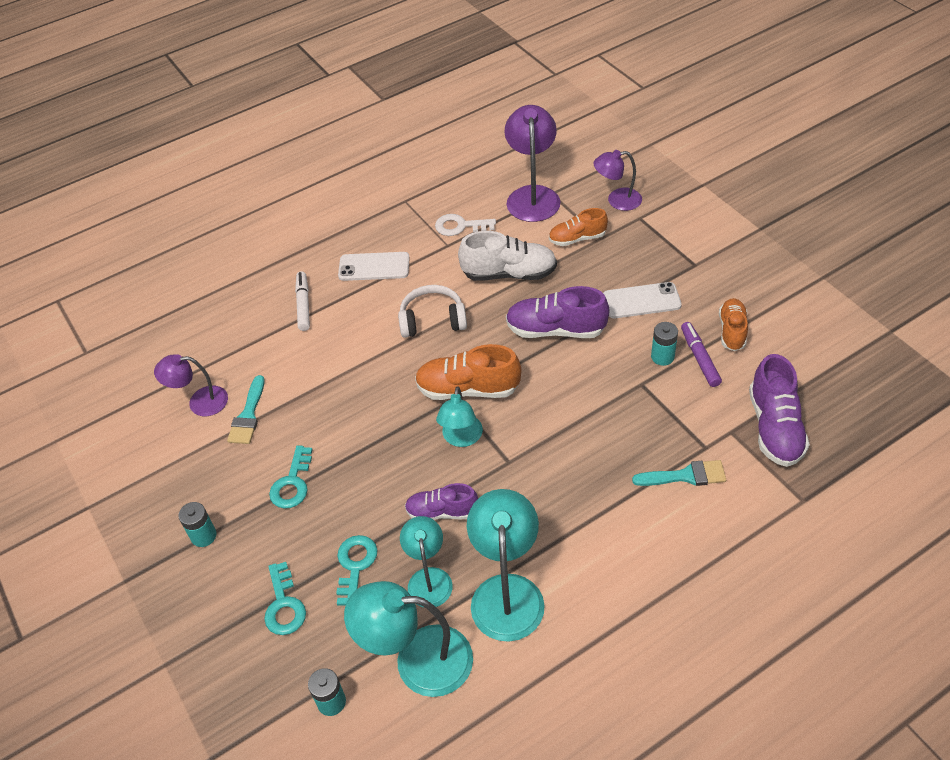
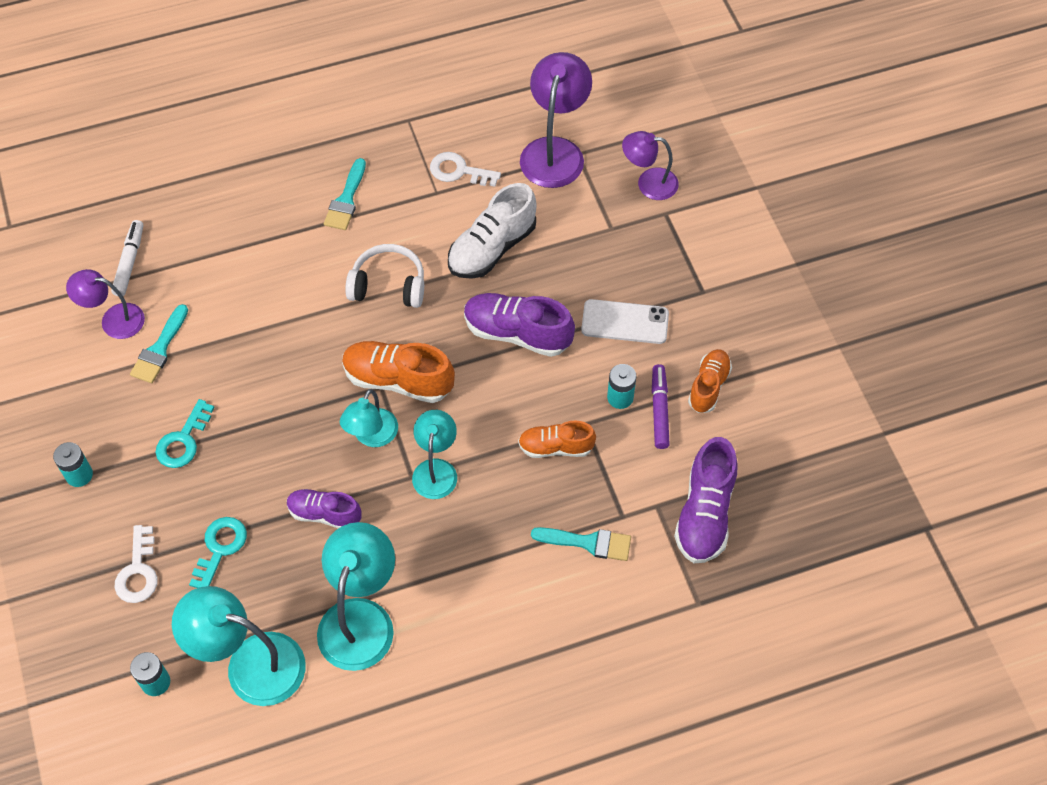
camera: 10 degrees right, 10 degrees up
turquoise key [264,562,306,635] -> white key [115,525,158,603]
white marker [295,271,310,331] -> white marker moved to [111,220,143,296]
white phone [338,252,410,281] -> turquoise brush [324,158,366,230]
turquoise lamp [400,516,452,608] -> turquoise lamp moved to [412,410,457,499]
white shoe [458,231,557,281] -> white shoe turned 120 degrees clockwise [448,183,537,279]
orange shoe [549,208,608,246] -> orange shoe moved to [518,420,596,458]

